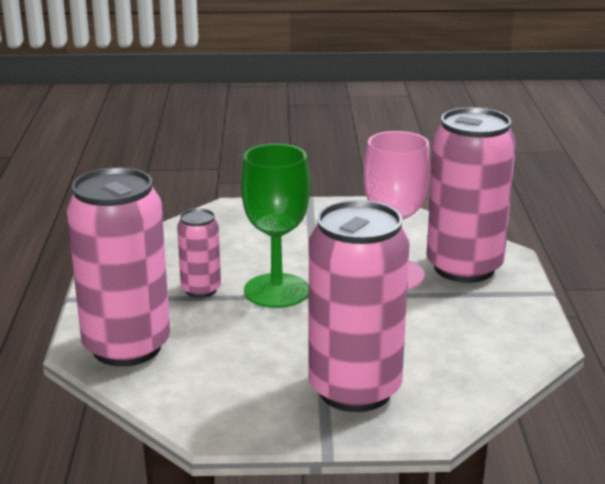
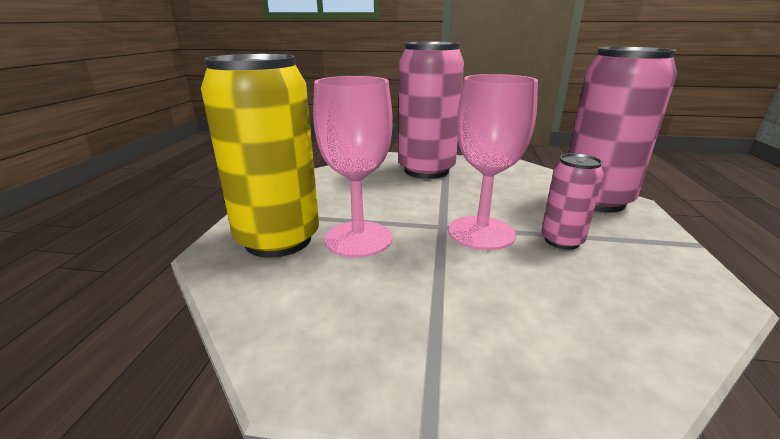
camera: 170 degrees left, 0 degrees up
green goblet [241,144,310,308] -> pink goblet [448,74,538,250]
pink can [426,107,516,283] -> yellow can [201,54,319,258]

